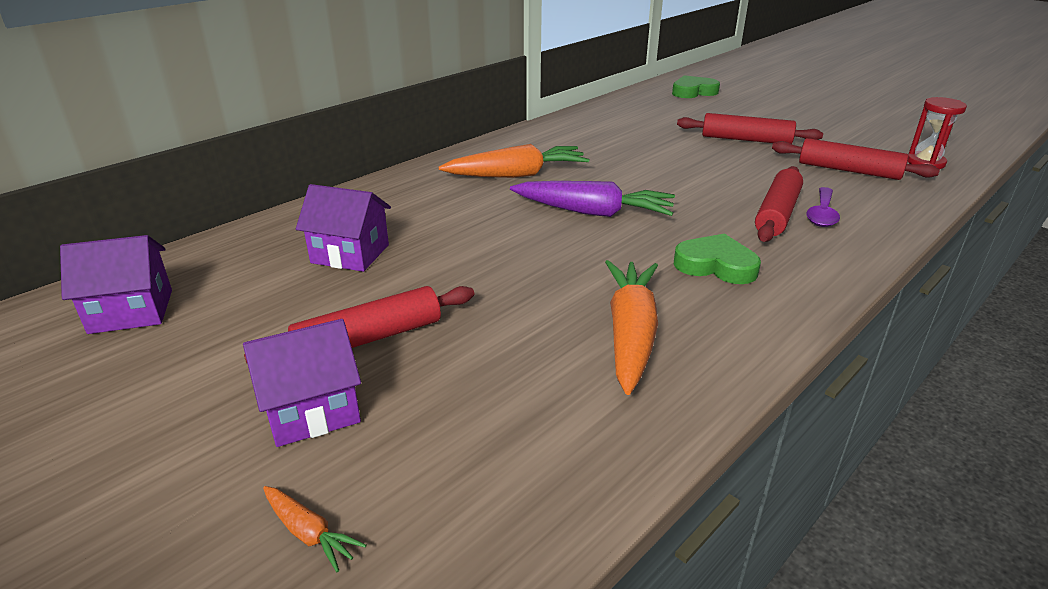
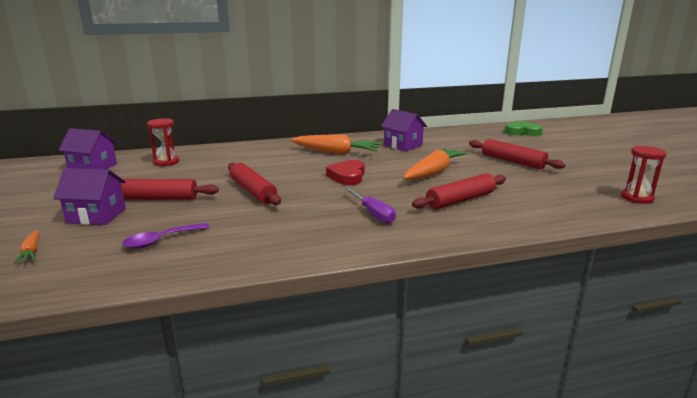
camera: 30 degrees right, 10 degrees down
purple house [296,184,391,272] -> purple house moved to [381,109,427,151]
purple carrot [510,181,675,217] -> red heart [326,160,365,185]
orange carrot [605,260,658,395] -> orange carrot moved to [403,148,468,180]
green heart [674,234,761,284] -> purple screwdriver [345,187,396,224]
red rolling pin [772,138,940,180] -> red rolling pin moved to [228,163,281,205]
purple spoon [806,187,840,227] -> purple spoon moved to [122,223,210,249]
none -> red hourglass [147,118,179,166]

